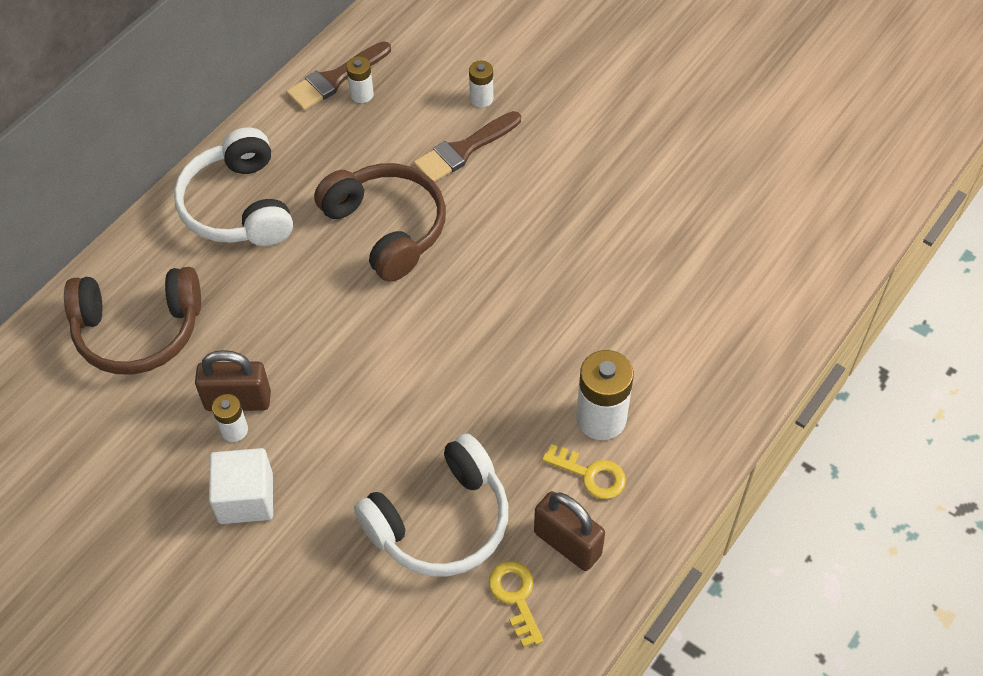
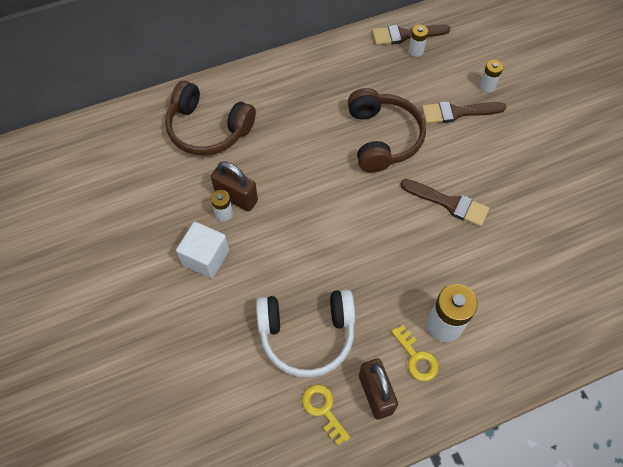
camera: 30 degrees right, 5 degrees up
white headphones [174,127,293,246] -> none
yellow key [489,561,544,648] -> yellow key turned 45 degrees counterclockwise [302,385,350,445]
none -> brown brush [400,179,489,227]

